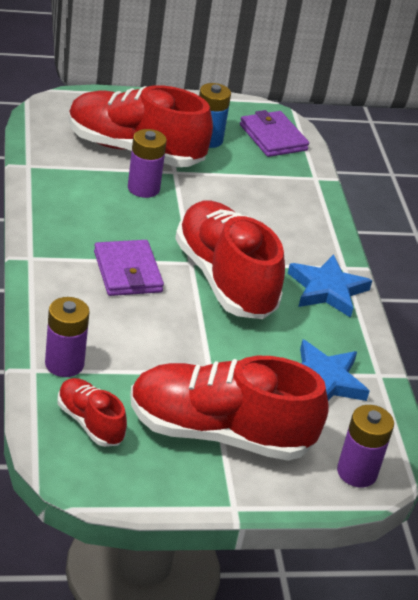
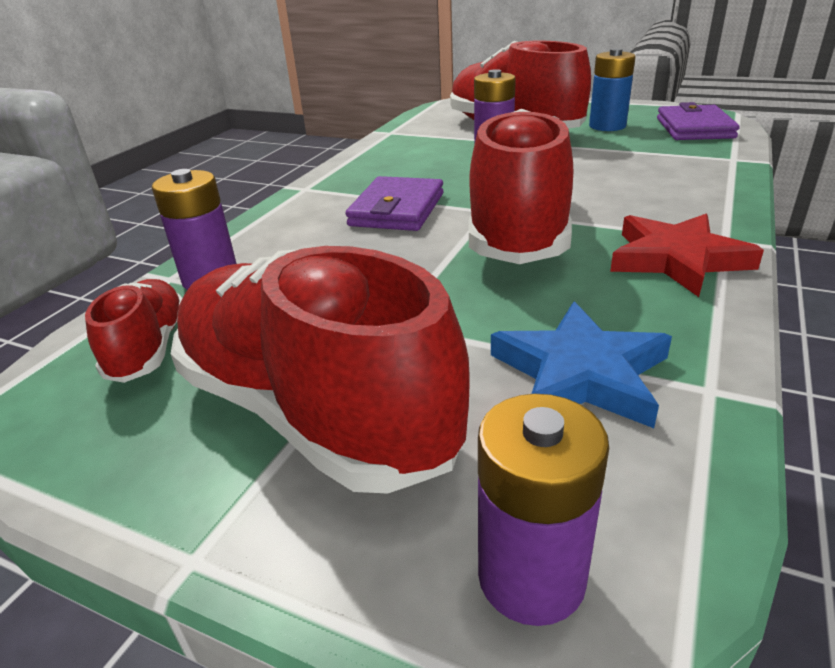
camera: 40 degrees right, 5 degrees down
blue star [288,254,373,318] -> red star [610,214,764,297]

